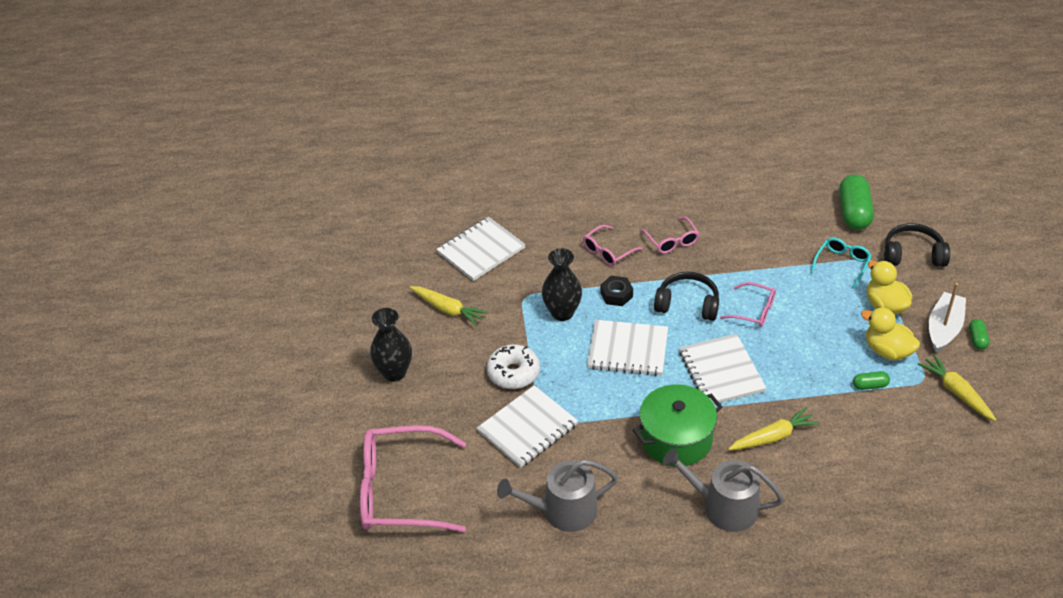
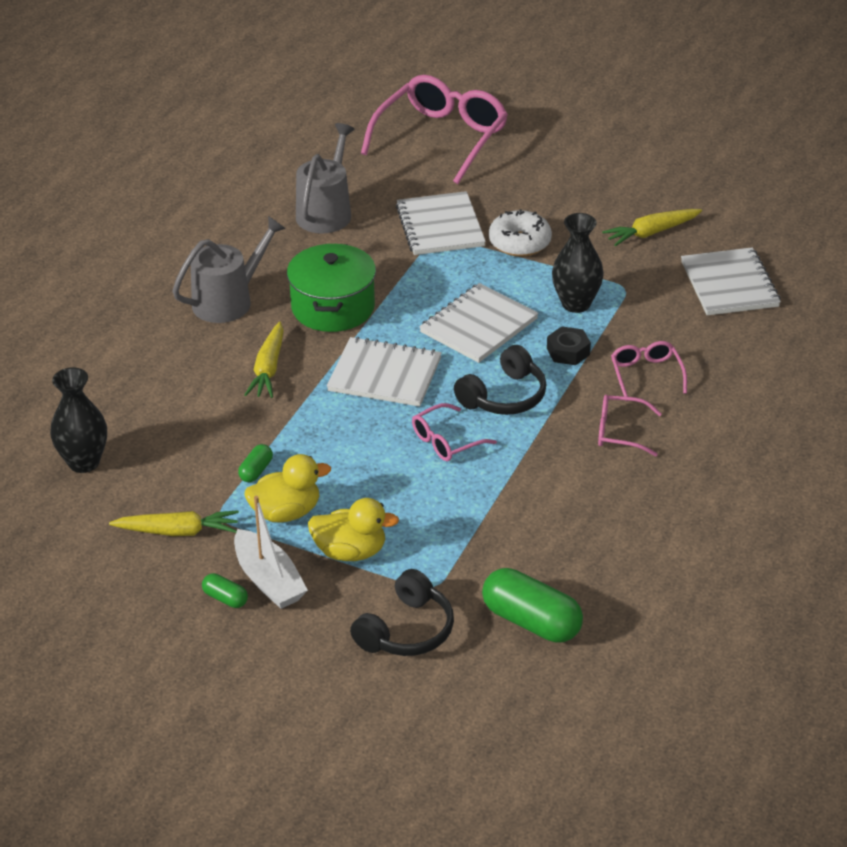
camera: 120 degrees right, 5 degrees down
black vase [370,308,412,382] -> black vase moved to [50,368,107,473]
turquoise glasses [811,238,871,288] -> none

